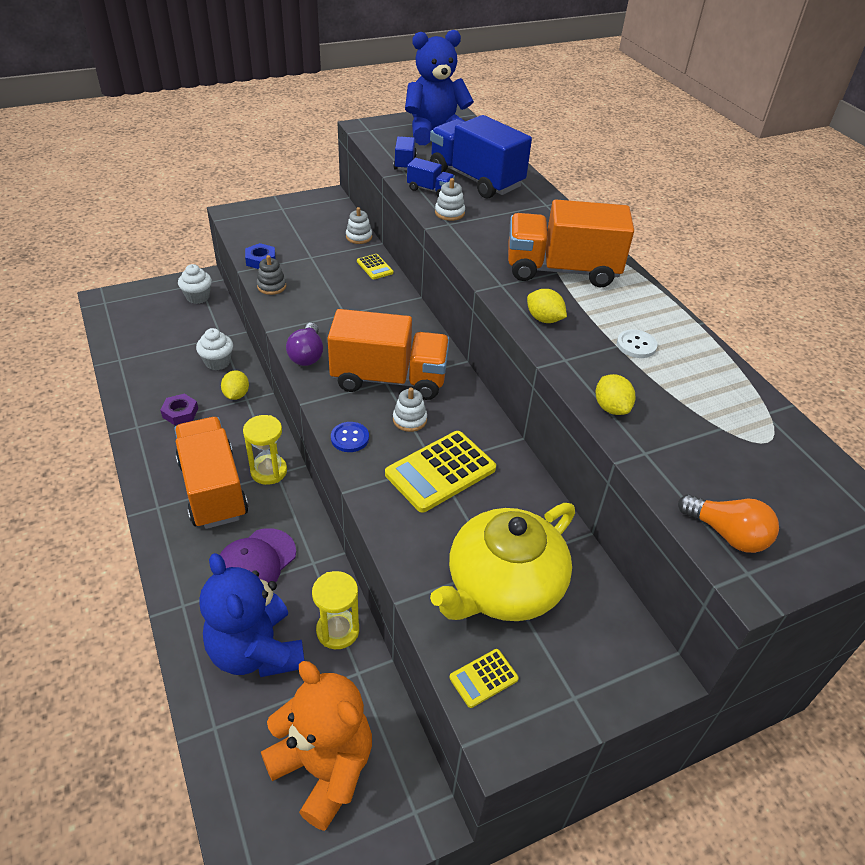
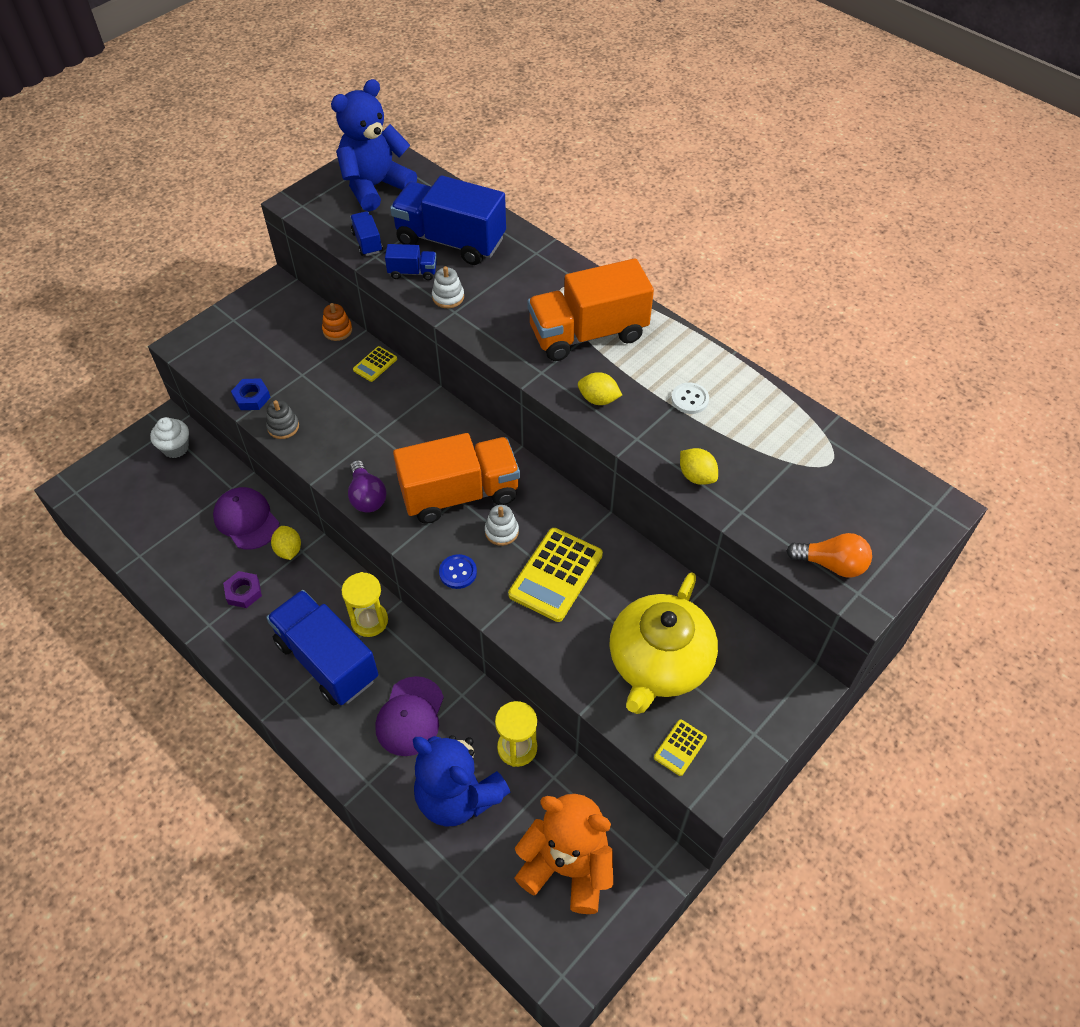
camera: 20 degrees left, 10 degrees up
orange truck [174,417,248,529] -> blue truck [266,590,378,705]
white cupcake [196,328,233,371] -> purple cap [213,487,279,550]
white stacking toy [346,207,372,244] -> orange stacking toy [322,303,352,341]
yellow calculator [357,254,393,279] -> yellow calculator turned 90 degrees clockwise [353,346,397,382]

